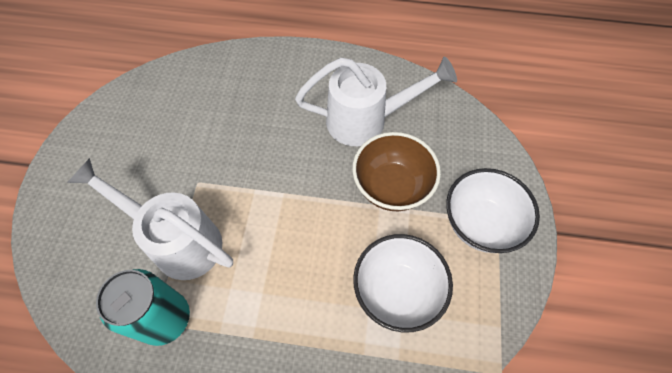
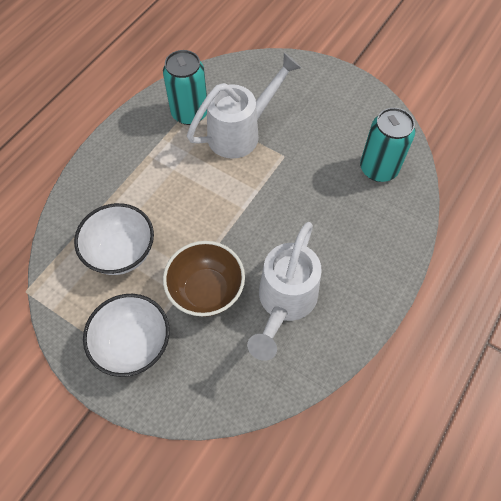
camera: 115 degrees right, 0 degrees up
none -> turquoise can [360,108,415,182]

